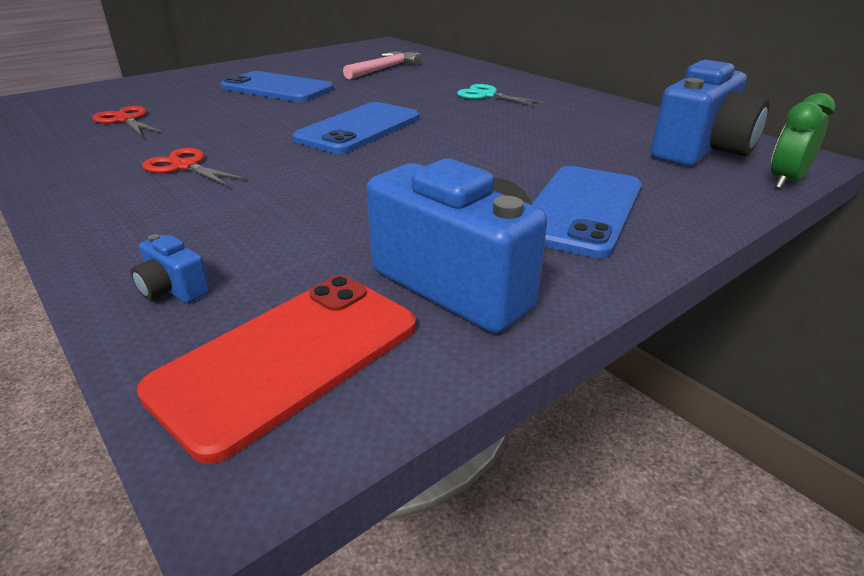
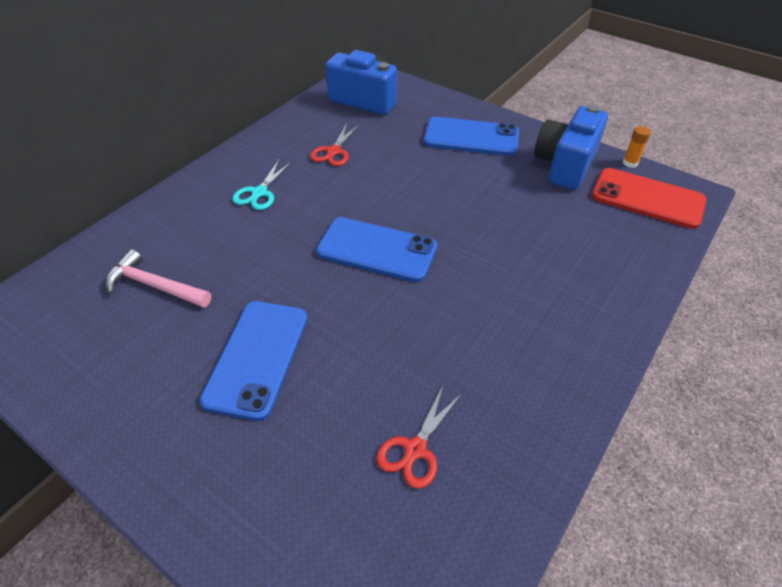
camera: 105 degrees left, 15 degrees up
blue camera [131,234,210,303] -> none
red scissors [142,148,248,187] -> red scissors moved to [310,123,359,166]
green clock [771,93,836,189] -> none
none -> orange glue stick [623,126,651,168]

